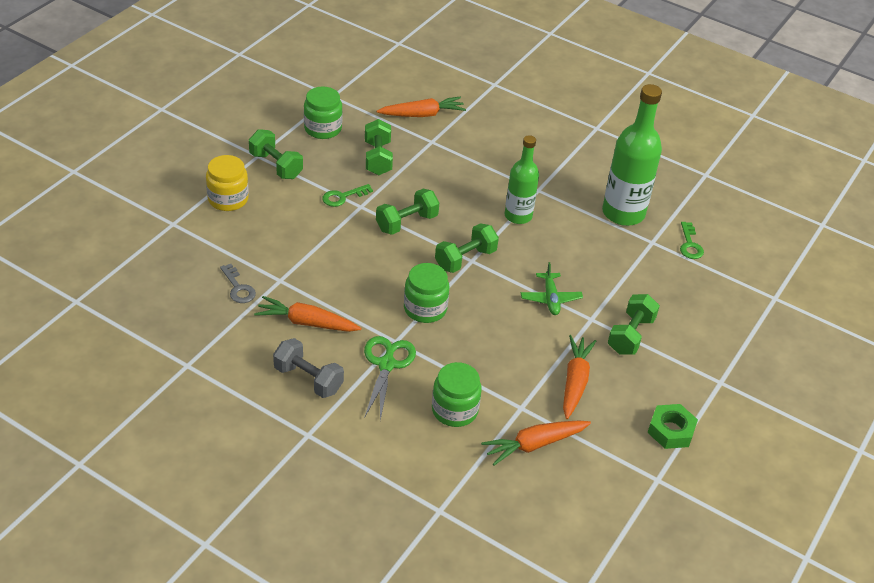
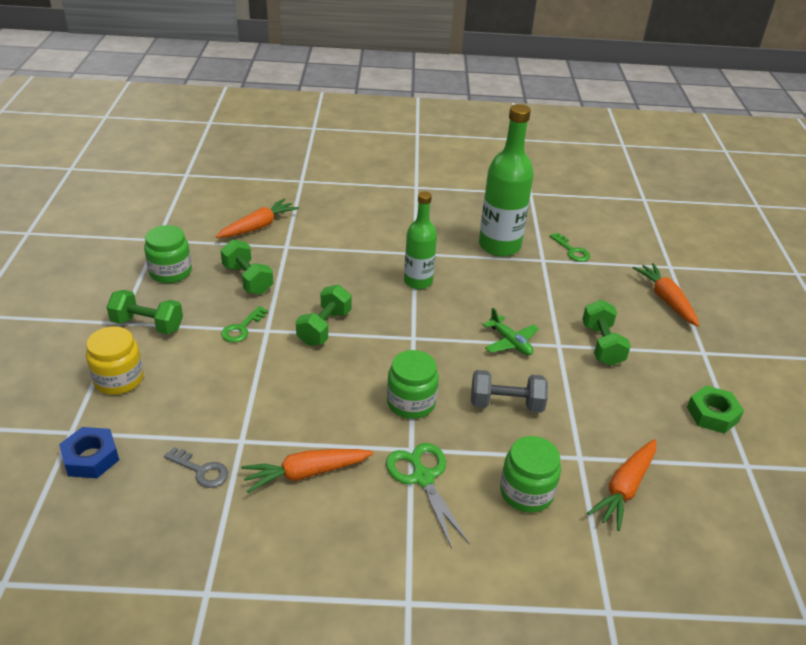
camera: 30 degrees left, 5 degrees down
grey dumbbell [273,338,344,398] -> grey dumbbell moved to [471,370,548,413]
green dumbbell [435,223,499,273] -> none
orange carrot [563,335,596,419] -> orange carrot moved to [633,263,700,327]
none -> blue nut [59,427,119,478]

